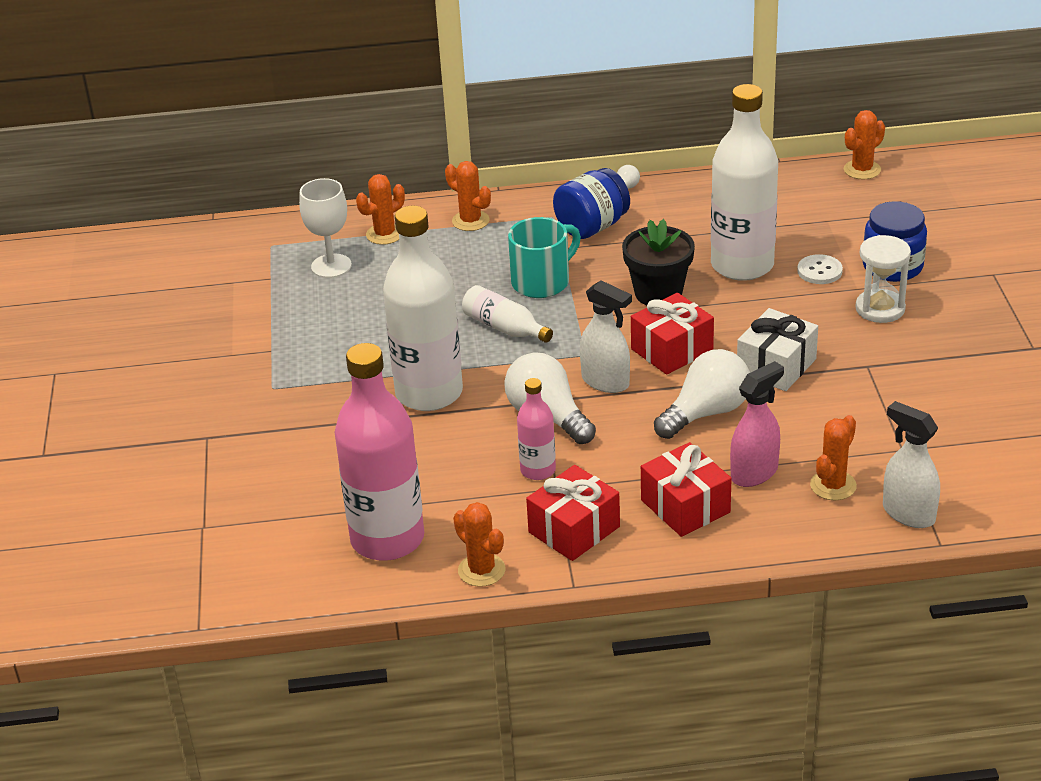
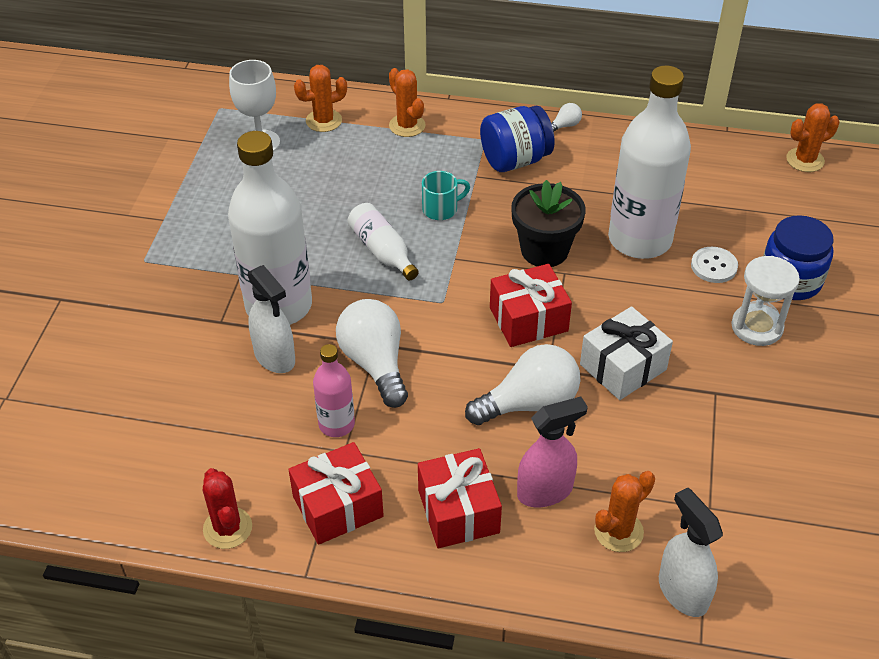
camera: 15 degrees right, 10 degrees up
pink bottle [335,343,424,561] -> none
orange cactus [453,502,506,587] -> red cactus [203,468,252,549]
turquoise mug [508,217,581,298] -> turquoise mug [422,171,470,220], size x0.61
white spray bottle [580,280,632,393] -> white spray bottle moved to [248,265,295,373]

